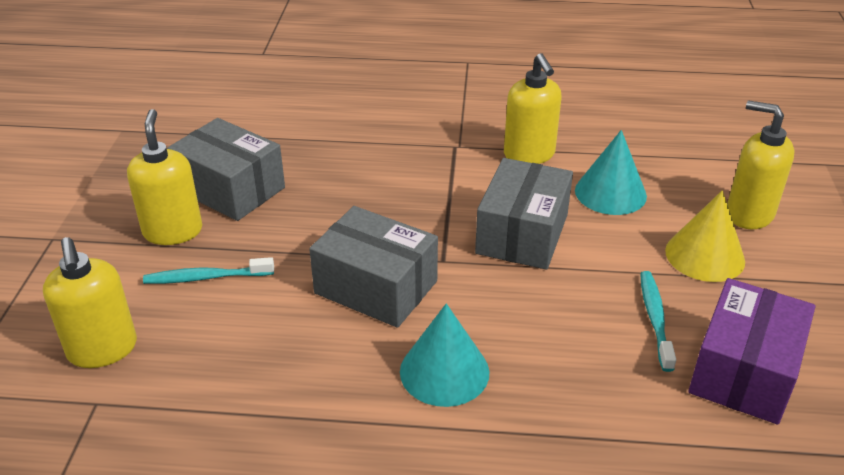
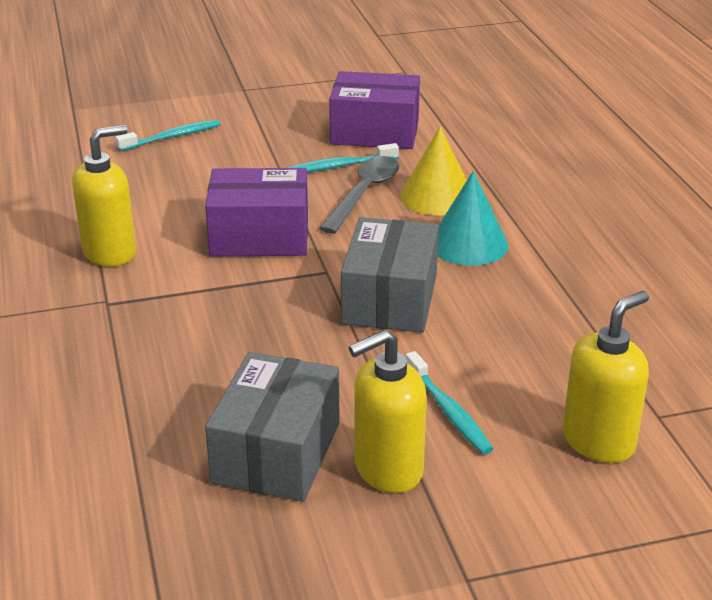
camera: 110 degrees left, 5 degrees down
grey box [475,158,573,270] -> purple box [205,168,308,256]
turquoise cone [575,130,647,215] -> none
yellow cone [665,190,745,282] -> yellow cone moved to [400,126,467,215]
yellow soap dispenser [727,100,794,229] -> turquoise toothbrush [115,120,221,151]
none -> grey spoon [319,156,399,234]

